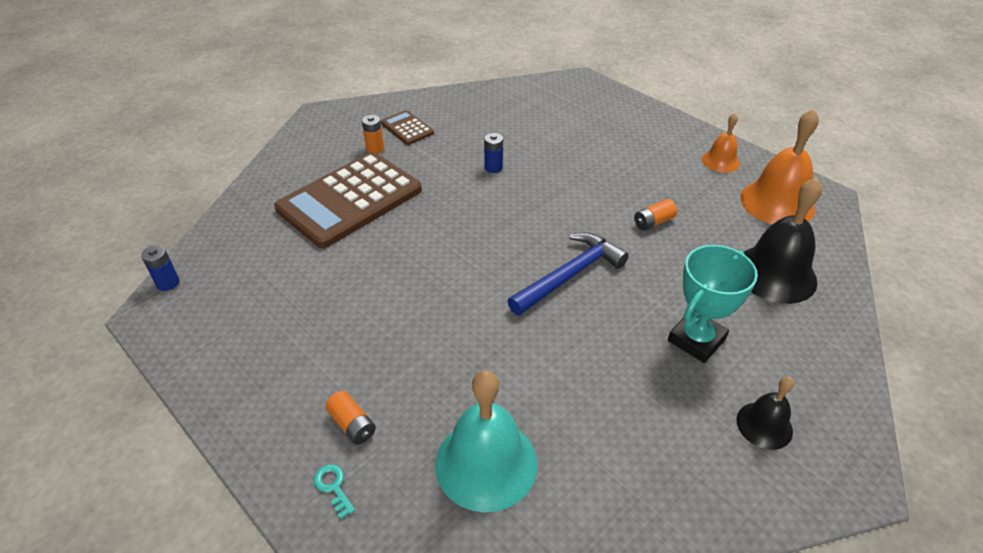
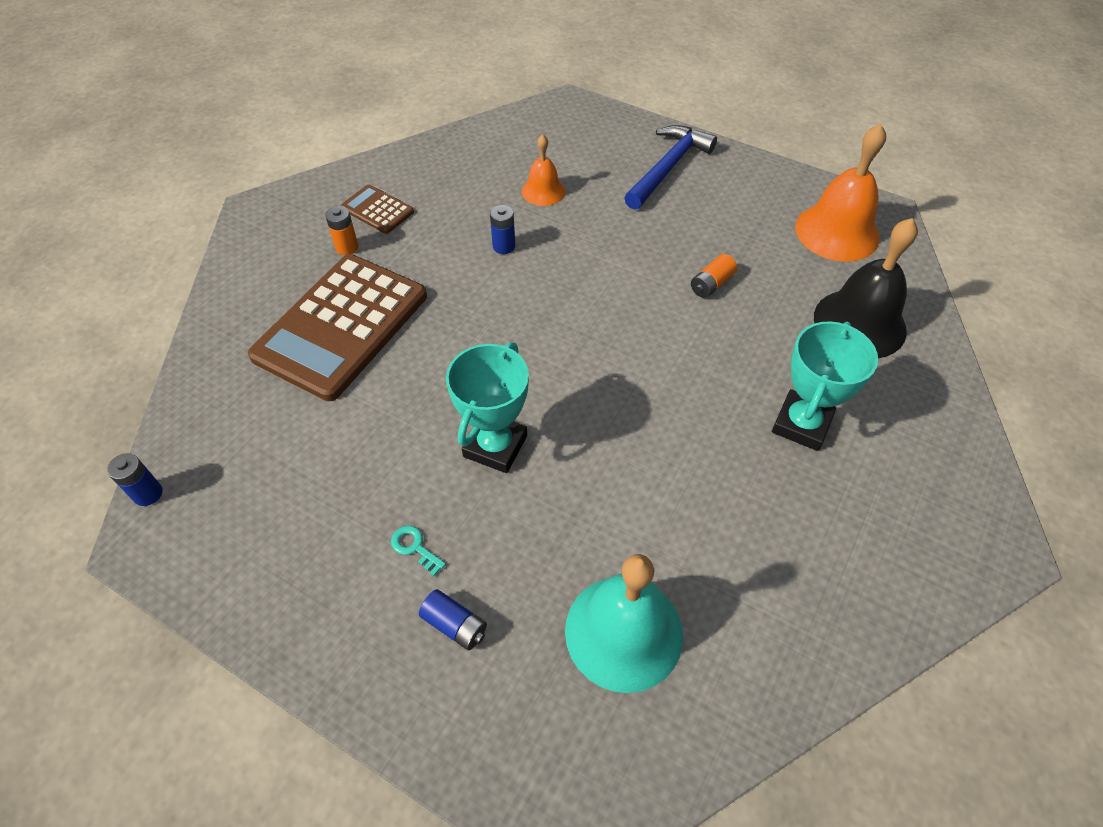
camera: 15 degrees left, 10 degrees up
turquoise key [313,464,355,519] -> turquoise key moved to [391,526,446,576]
orange battery [325,391,376,445] -> blue battery [419,589,487,650]
blue hammer [507,232,629,316] -> blue hammer moved to [624,125,717,210]
orange bell [702,113,740,173] -> orange bell moved to [522,135,565,206]
black bell [737,377,794,450] -> none
none -> turquoise trophy [446,342,529,473]

